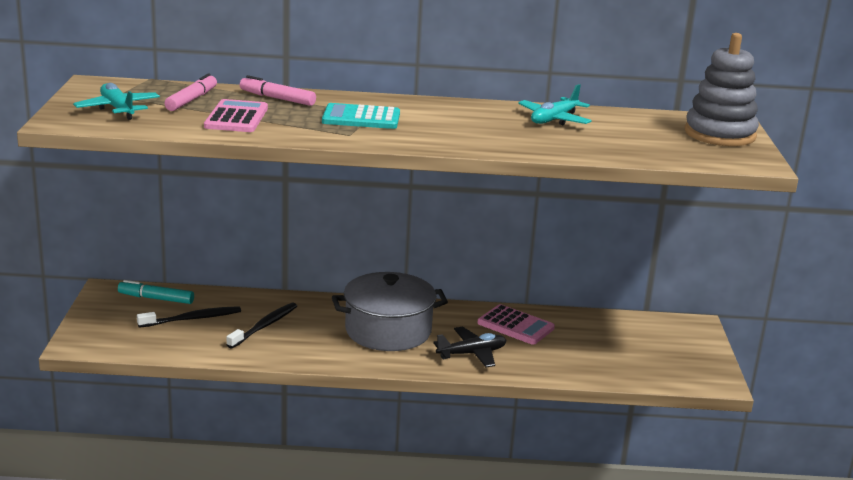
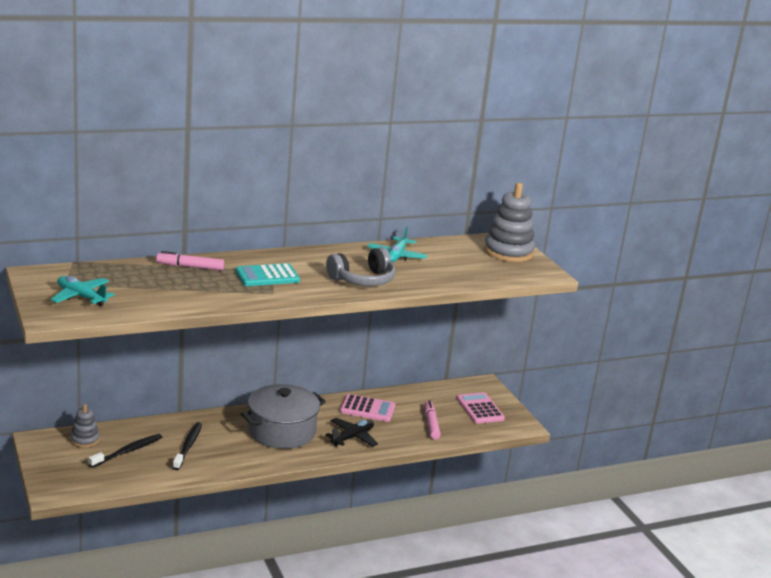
camera: 25 degrees left, 0 degrees up
turquoise marker [118,280,194,304] -> grey stacking toy [70,404,100,448]
pink marker [164,73,217,111] -> pink marker moved to [424,400,441,440]
pink calculator [204,99,268,132] -> pink calculator moved to [457,392,505,424]
none -> grey headphones [326,247,396,286]

